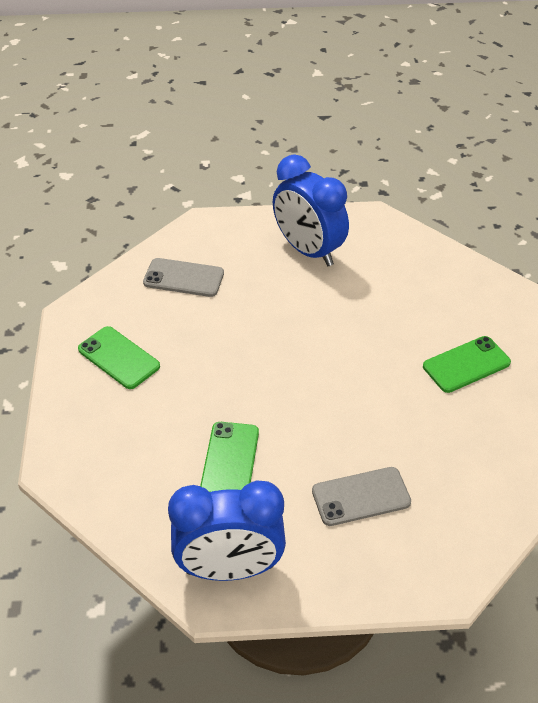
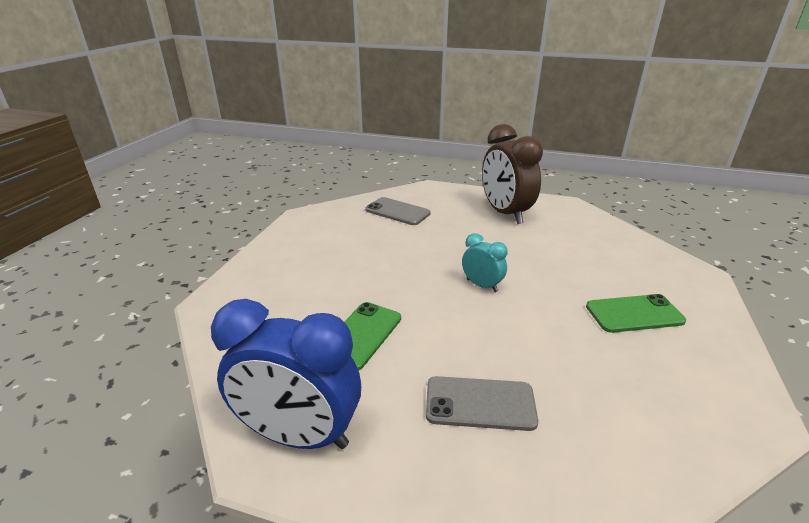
camera: 20 degrees right, 15 degrees down
green phone [78,326,160,389] -> none
blue clock [273,154,349,266] -> brown clock [482,124,543,224]
none -> turquoise clock [462,233,508,292]

